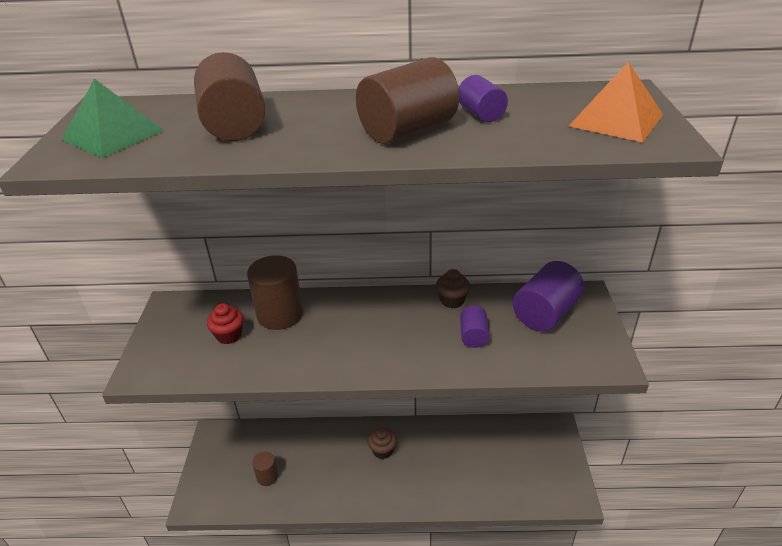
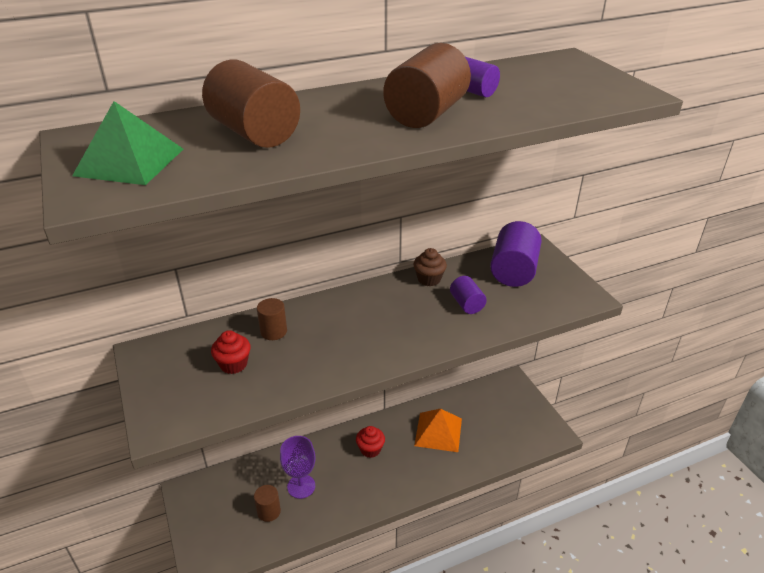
camera: 25 degrees left, 0 degrees up
brown cylinder [247,255,303,330] -> brown cylinder [257,298,287,340], size x0.55
brown cupcake [368,428,397,459] -> red cupcake [356,426,385,458]
orange pyramid [569,62,663,142] -> orange pyramid moved to [414,408,462,452]
none -> purple goblet [280,436,316,499]

